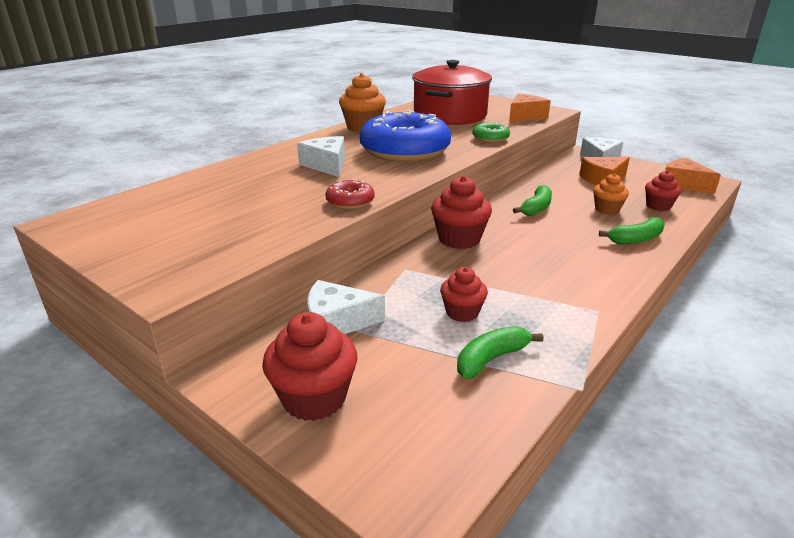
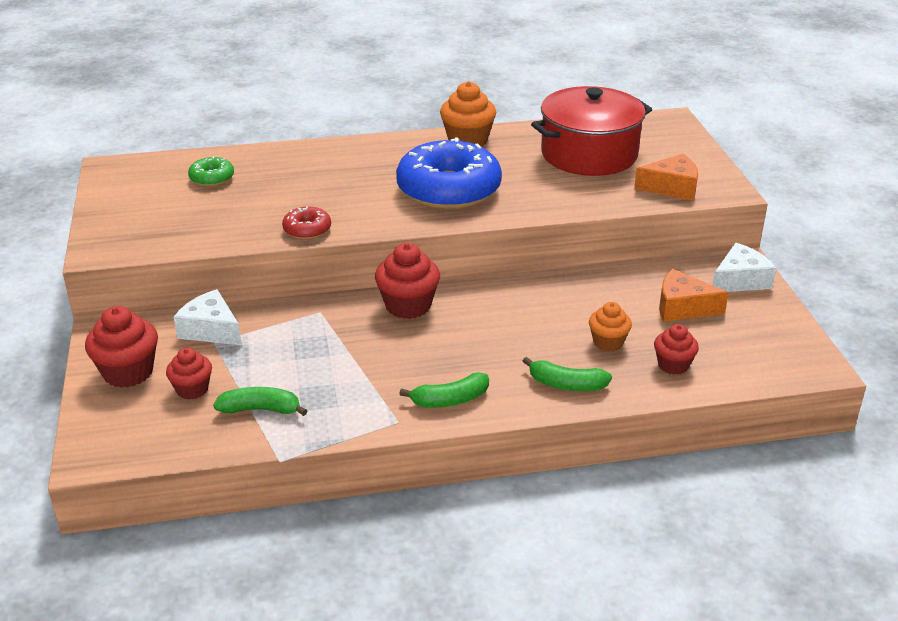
camera: 40 degrees right, 5 degrees up
white cheese [297,136,345,177] -> none
red cupcake [440,267,488,322] -> red cupcake moved to [166,348,212,400]
green donut [472,122,510,143] -> green donut moved to [188,156,234,187]
green banana [513,185,552,216] -> green banana moved to [400,372,489,408]
orange cheese [665,158,721,194] -> none

